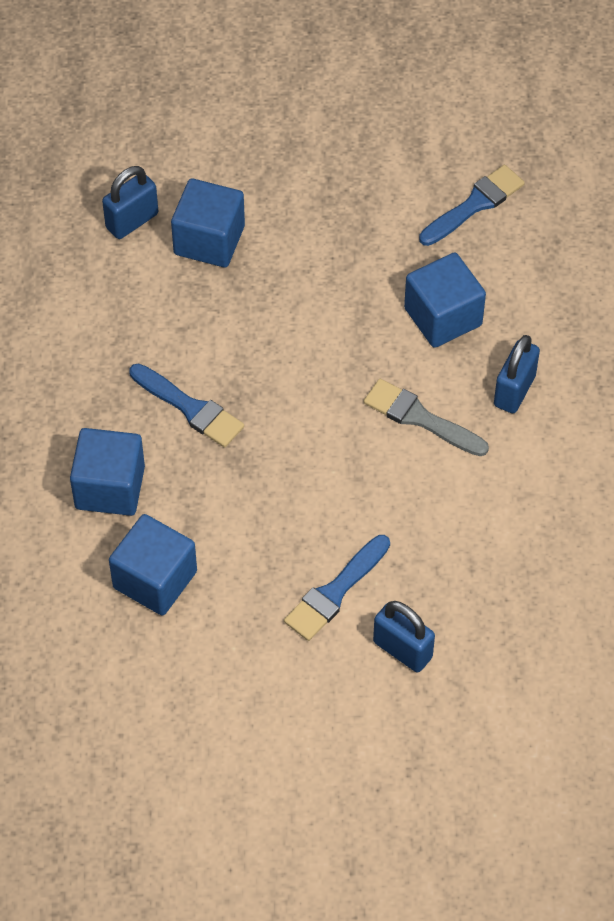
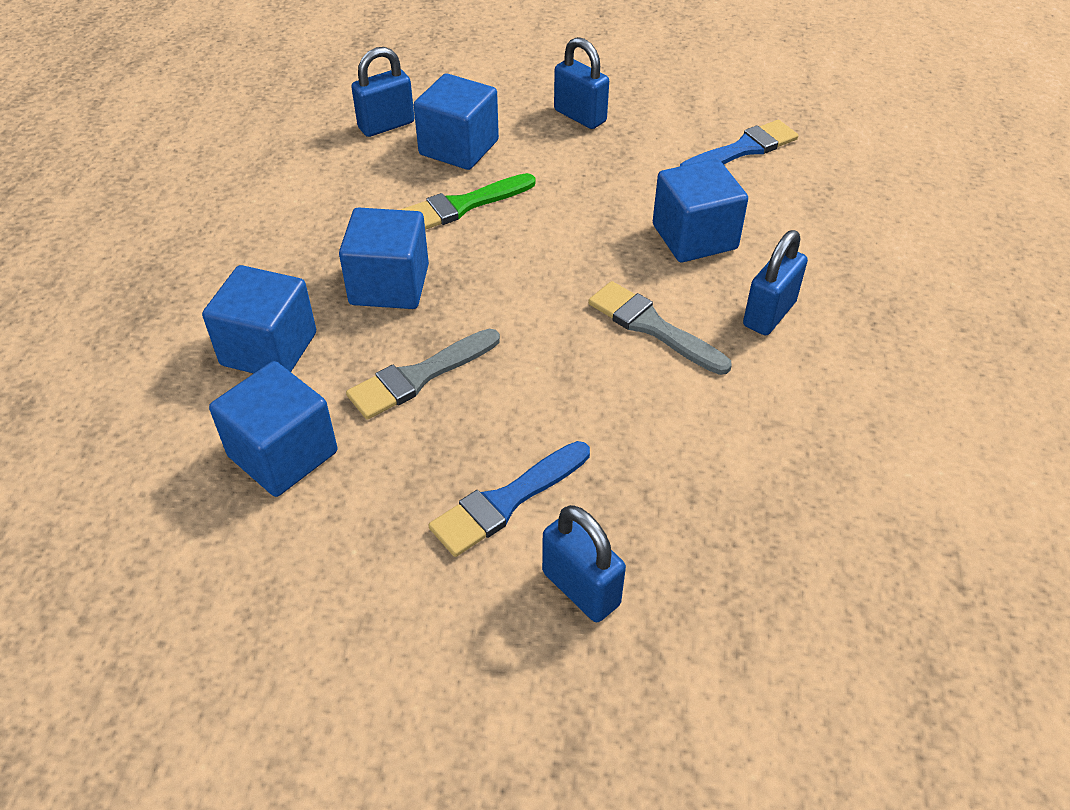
camera: 10 degrees right, 10 degrees down
blue brush [129,363,244,448] -> blue cube [339,207,429,309]
none -> grey brush [346,329,500,420]
none -> green brush [401,173,536,230]
none -> blue padlock [554,37,609,129]

